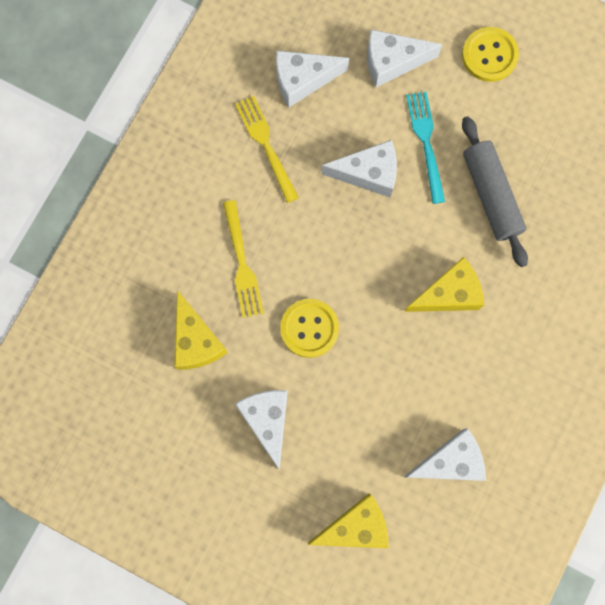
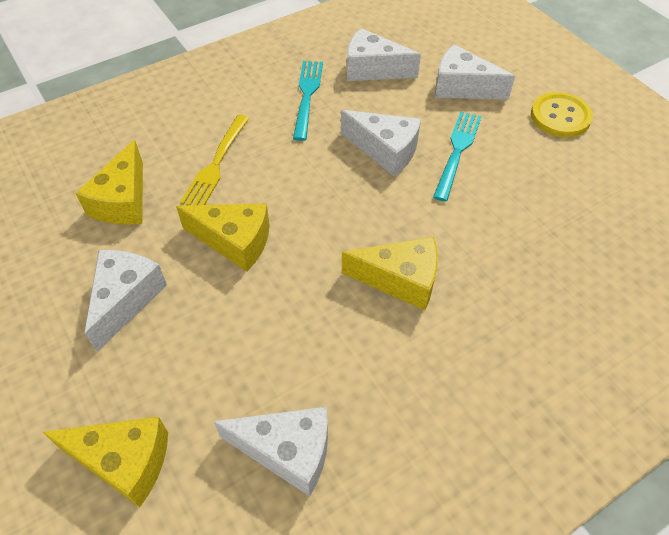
camera: 30 degrees right, 25 degrees down
yellow fork [235,96,299,203] -> turquoise fork [293,61,323,141]
yellow button [280,299,339,358] -> yellow cheese [176,203,270,272]
grey rolling pin [462,116,528,267] -> none

